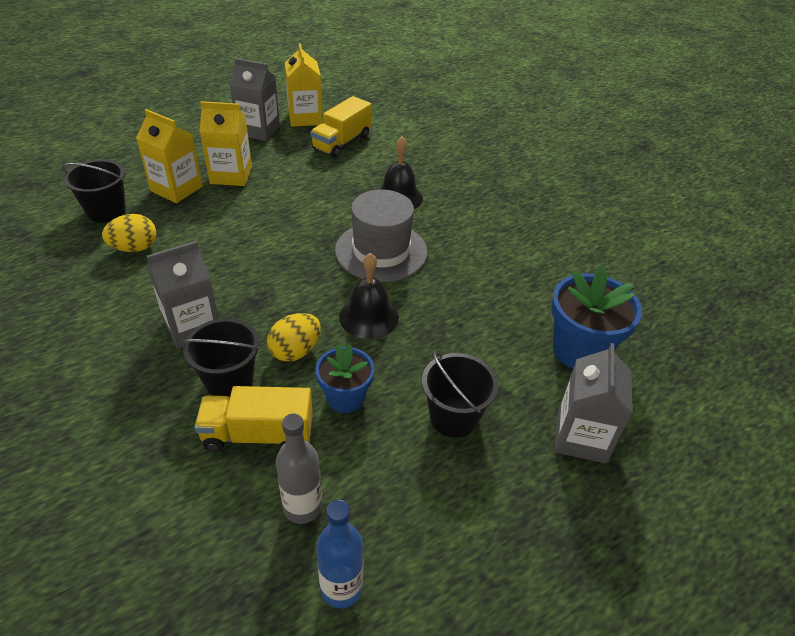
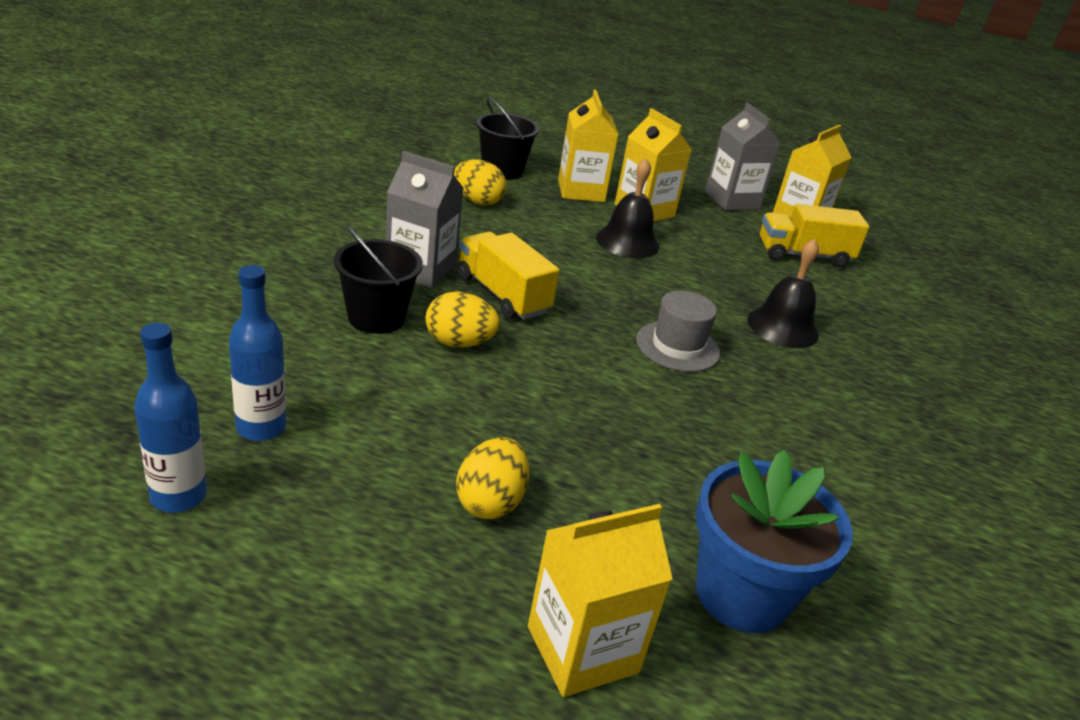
camera: 50 degrees right, 10 degrees down
yellow truck [195,386,313,452] -> yellow truck moved to [457,232,559,320]
grey bottle [276,414,322,524] -> blue bottle [229,265,286,441]
blue flower pot [315,343,374,413] -> none
grey hat [335,190,428,282] -> grey hat [636,290,720,372], size x0.64
black bell [339,253,399,339] -> black bell moved to [596,158,659,258]
black bucket [422,351,498,438] -> yellow egg [456,437,529,519]
grey carton [555,343,632,463] -> yellow carton [528,504,673,697]

